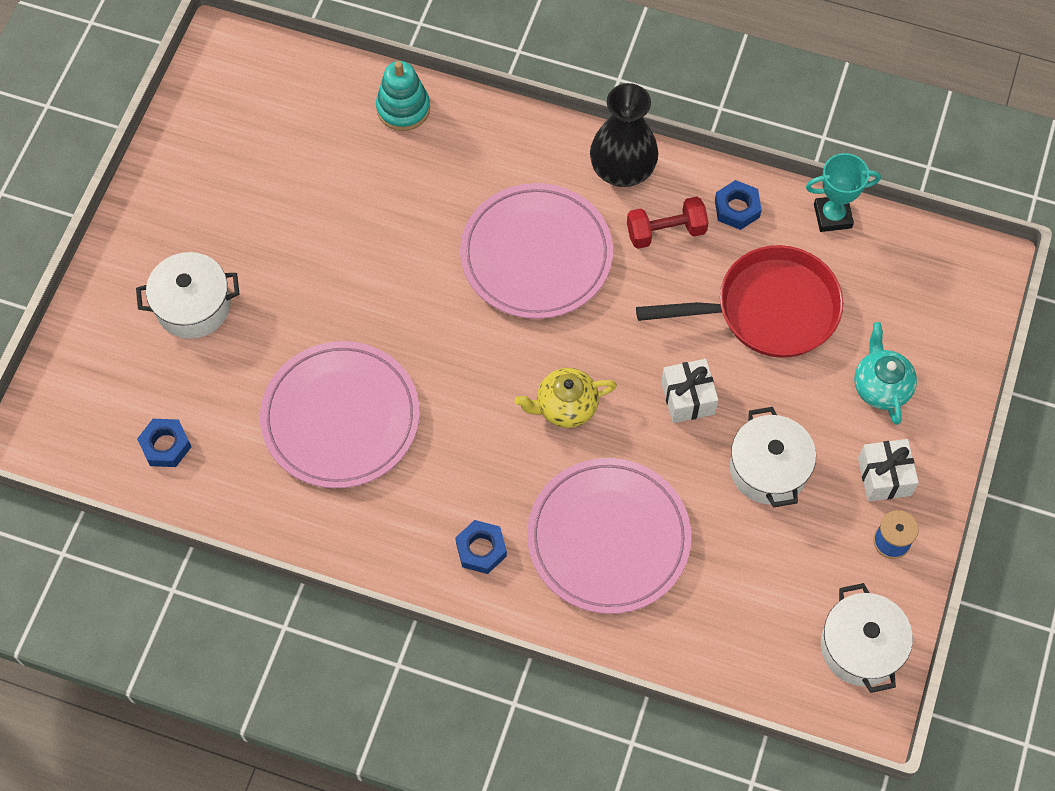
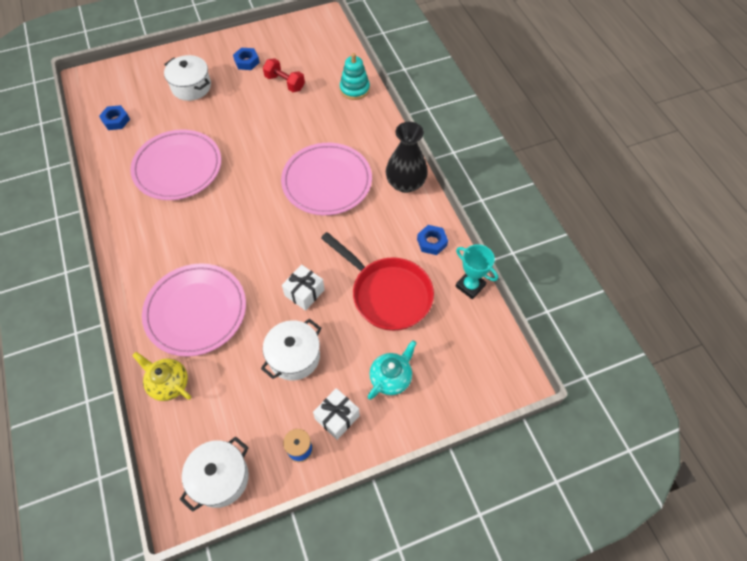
camera: 50 degrees right, 5 degrees down
blue nut [455,520,507,574] -> blue nut moved to [233,48,260,70]
yellow teapot [515,368,617,428] -> yellow teapot moved to [132,352,191,401]
red dumbbell [627,197,709,249] -> red dumbbell moved to [263,58,305,92]

